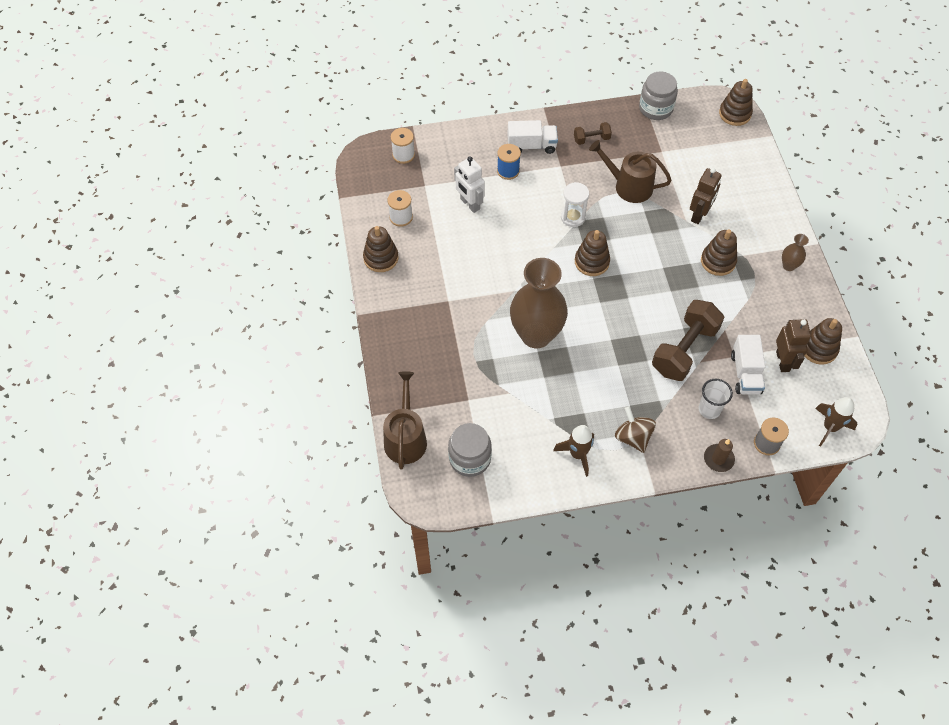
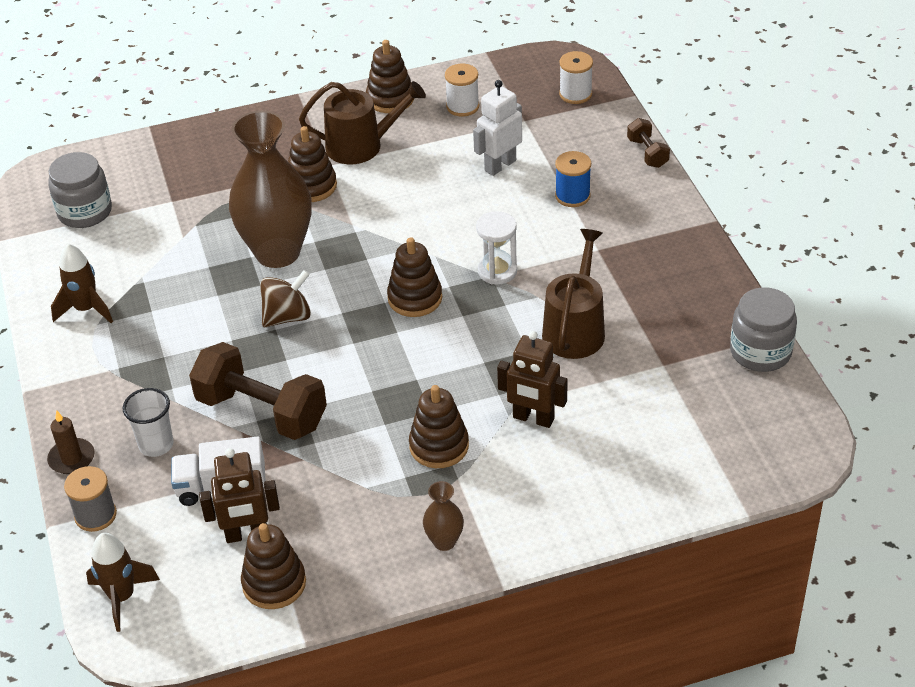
camera: 85 degrees right, 15 degrees down
brown watering can [383,371,427,469] -> brown watering can moved to [299,81,426,164]
white truck [507,120,558,154] -> none
brown dumbbell [574,122,612,145] -> brown dumbbell moved to [627,118,670,168]
brown spinning top [615,407,656,453] -> brown spinning top moved to [260,270,311,327]
brown stacking toy [719,79,753,126] -> brown stacking toy moved to [288,126,337,202]

